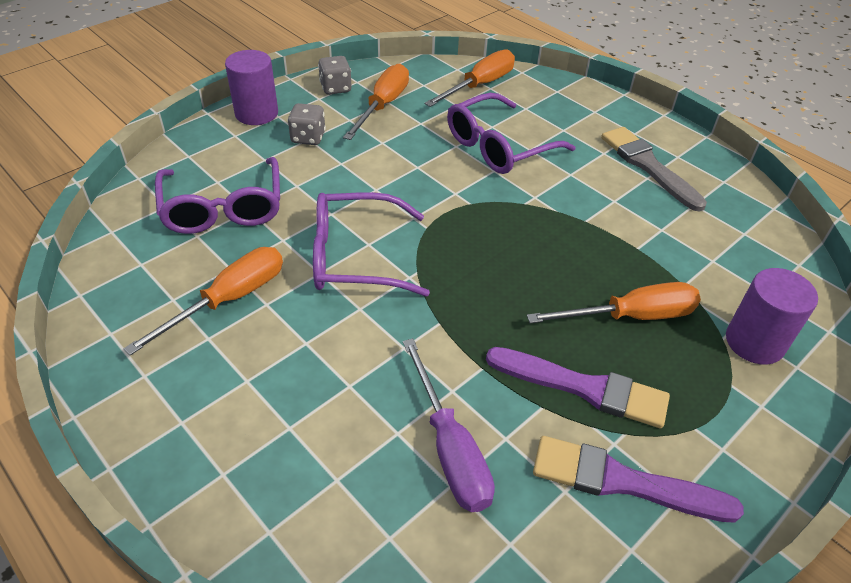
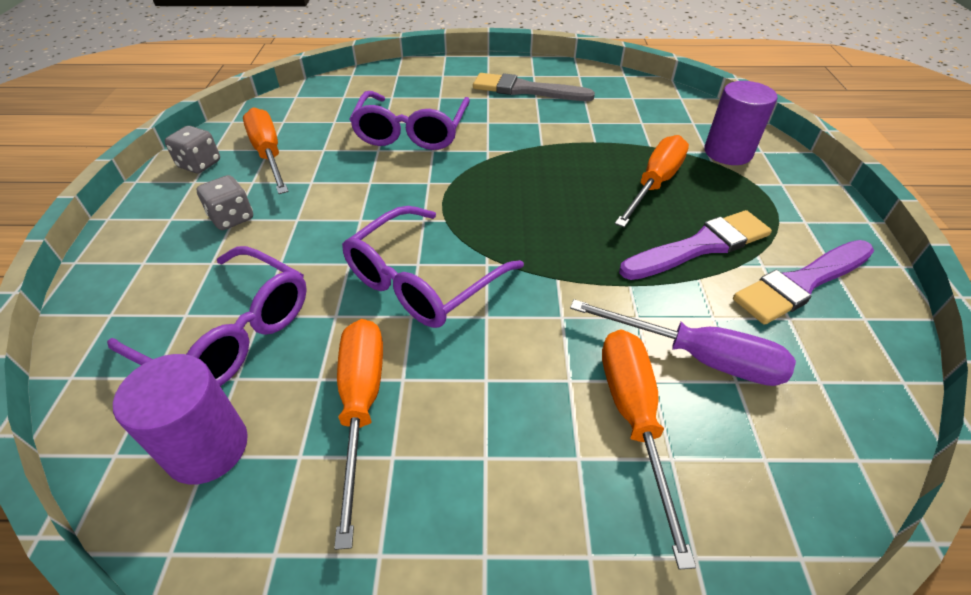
camera: 45 degrees left, 0 degrees up
purple cylinder [225,50,278,125] -> purple cylinder moved to [113,354,248,484]
orange screwdriver [424,49,515,107] -> orange screwdriver moved to [602,329,696,570]

